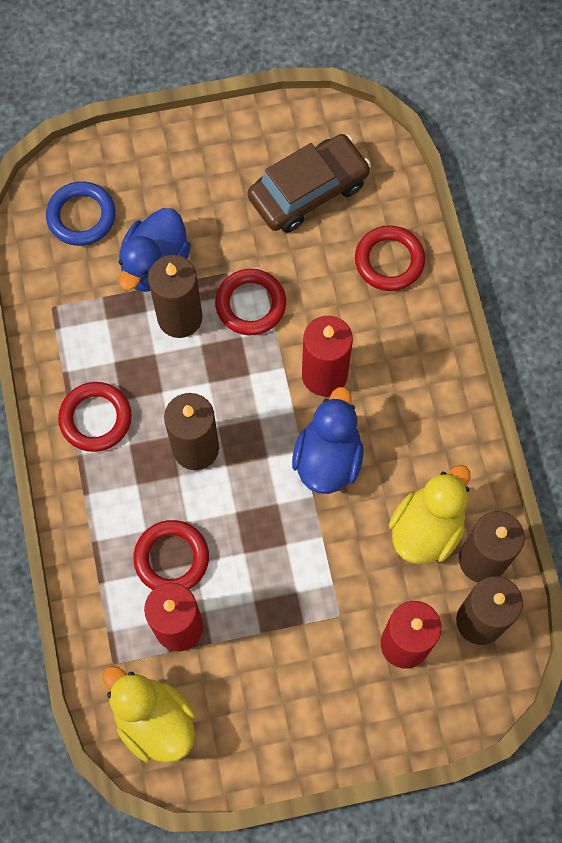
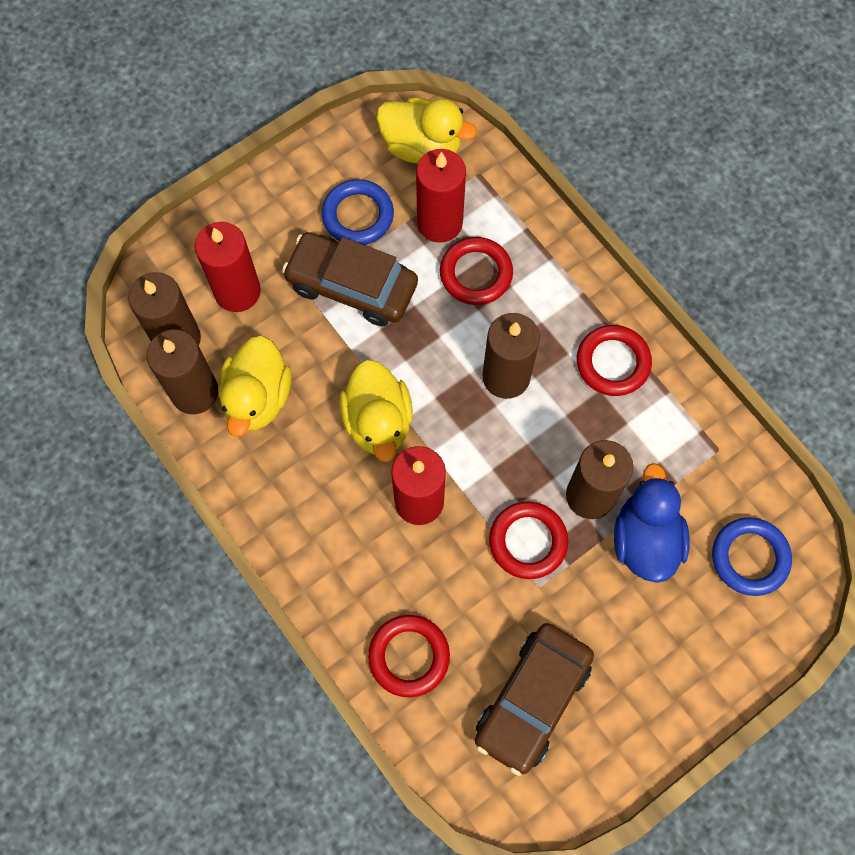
camera: 155 degrees right, 0 degrees up
blue duck [292,387,364,494] -> yellow duck [339,360,413,462]
none -> brown car [282,232,418,326]
none -> blue ring [322,179,394,245]

